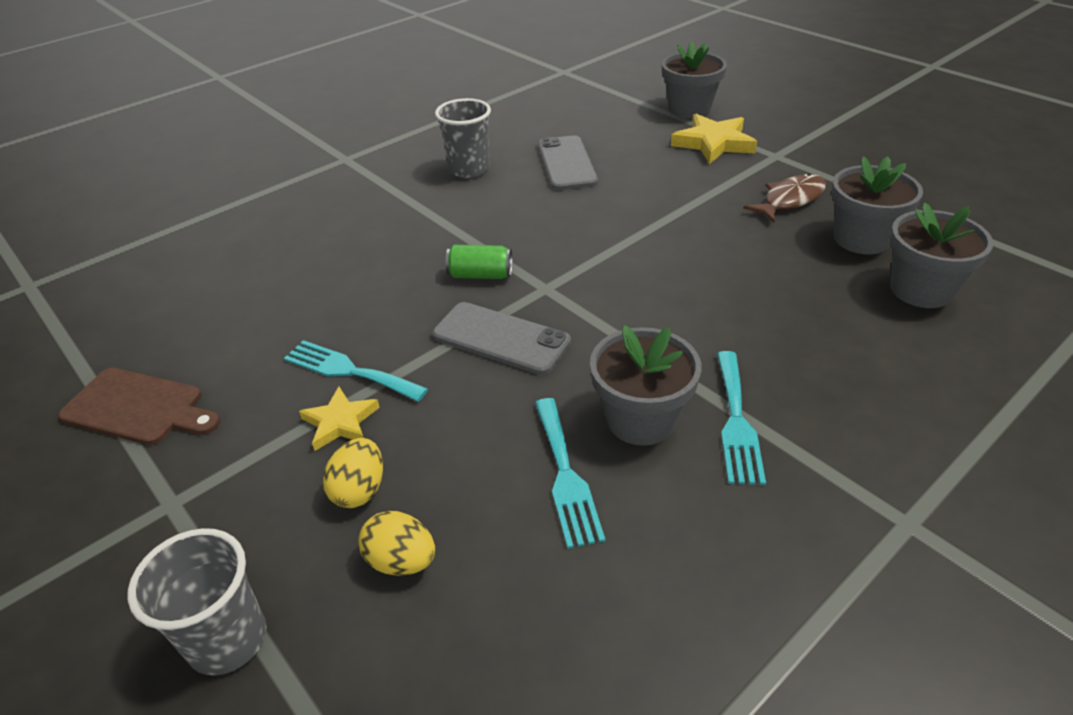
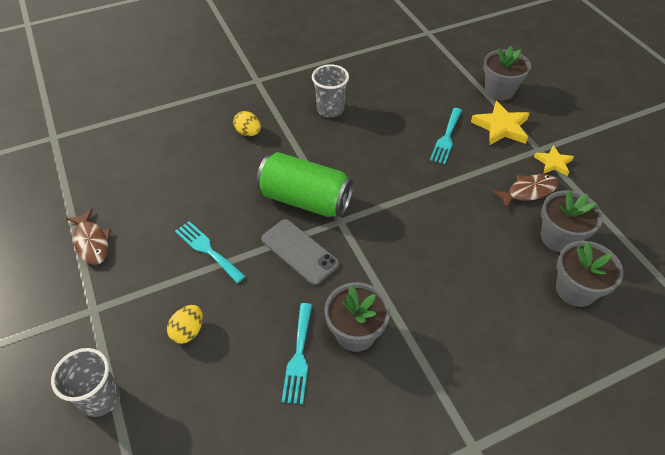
camera: 15 degrees right, 10 degrees up
brown cutting board [58,368,220,445] -> brown fish [66,208,111,265]
yellow star [299,386,380,451] -> yellow star moved to [534,145,574,176]
yellow egg [358,511,435,576] -> yellow egg moved to [233,111,261,136]
green can [446,245,512,279] -> green can [256,152,354,217], size x2.21
grey phone [538,135,598,190] -> none
turquoise fork [717,351,766,485] -> turquoise fork moved to [430,108,462,164]

